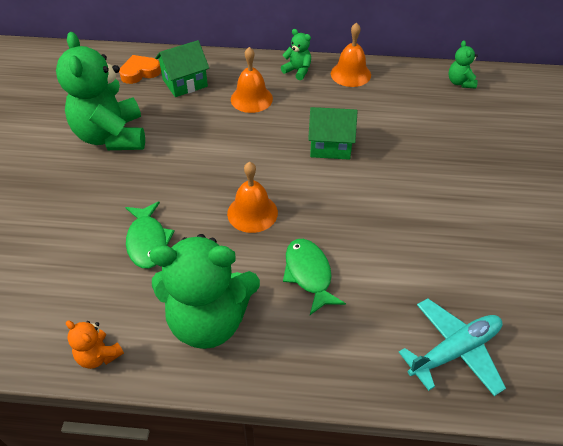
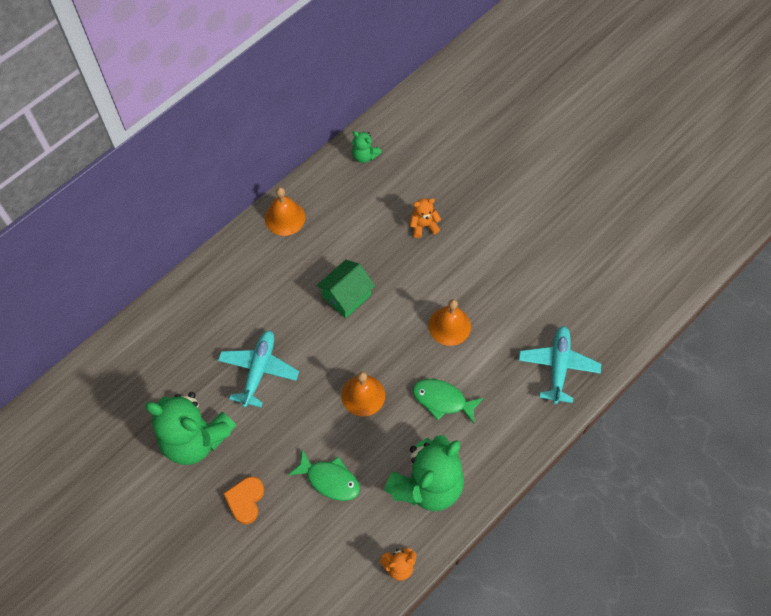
camera: 50 degrees left, 15 degrees up
orange heart [119,55,161,84] -> orange heart moved to [223,477,264,524]
green house [155,40,209,97] -> none
orange bell [231,47,273,113] -> orange bell moved to [429,299,471,346]
green teddy bear [281,29,311,80] -> none
none -> turquoise plane [218,330,299,408]
none -> orange teddy bear [410,198,441,238]

